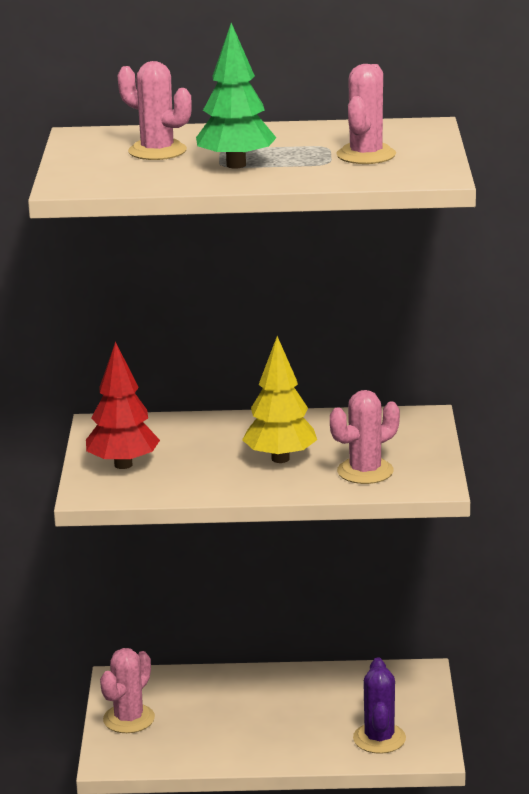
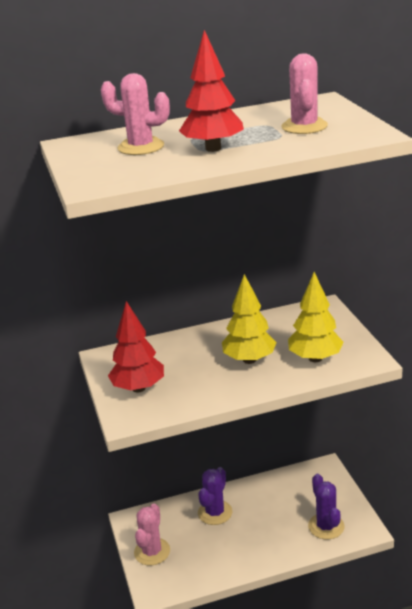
camera: 15 degrees left, 5 degrees up
green tree [196,23,276,169] -> red tree [179,30,244,152]
pink cactus [330,390,400,484] -> yellow tree [288,272,344,362]
none -> purple cactus [198,467,232,525]

